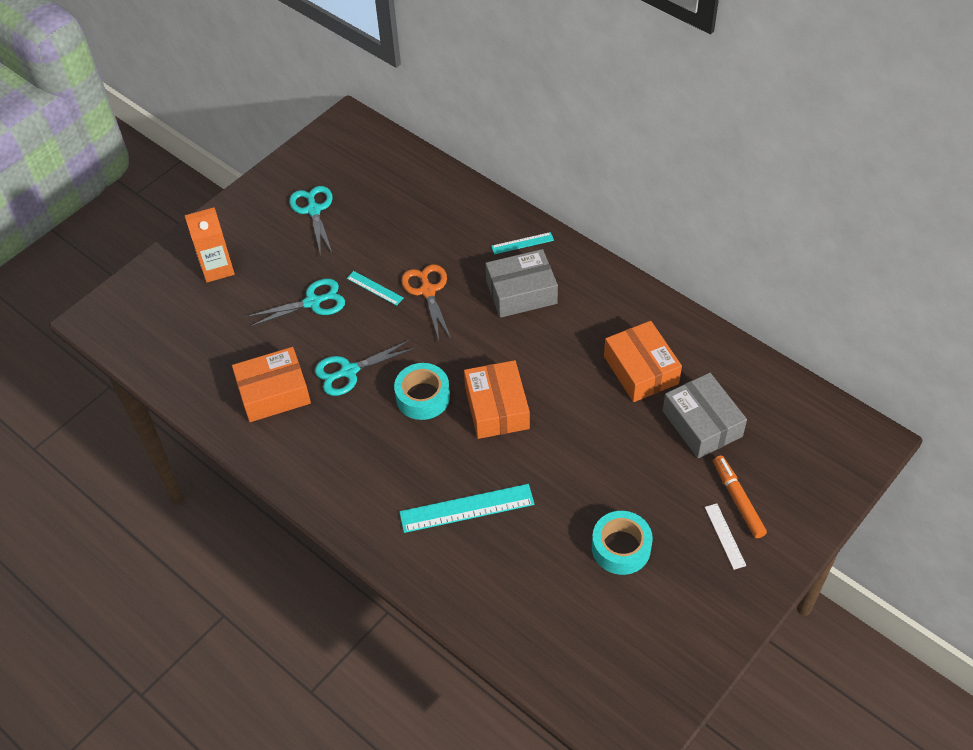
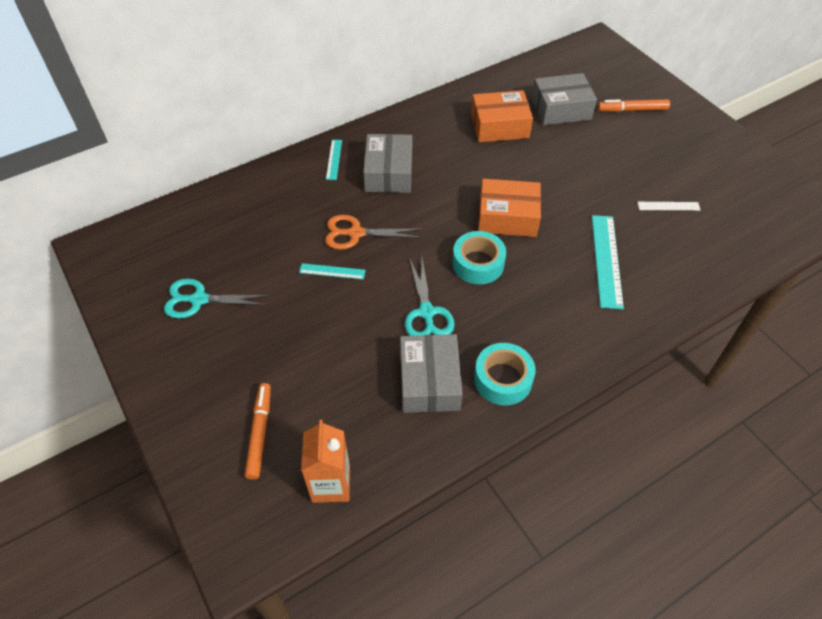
camera: 75 degrees left, 0 degrees up
orange carton [185,207,235,282] -> orange carton moved to [301,420,350,503]
orange box [232,347,311,422] -> grey box [400,334,463,413]
turquoise scissors [246,279,345,327] -> none
turquoise ruler [347,271,404,306] -> turquoise ruler turned 45 degrees clockwise [299,263,366,280]
turquoise tape [592,511,653,575] -> turquoise tape moved to [474,343,536,405]
white ruler [705,503,746,570] -> white ruler moved to [637,202,701,211]
none -> orange marker [245,383,271,480]

